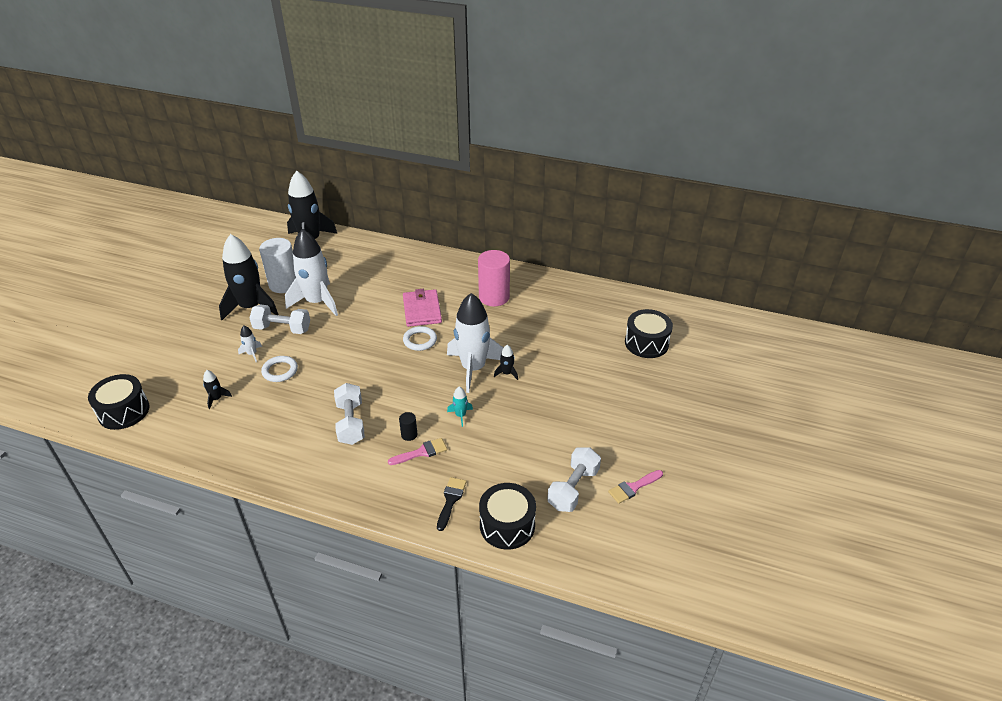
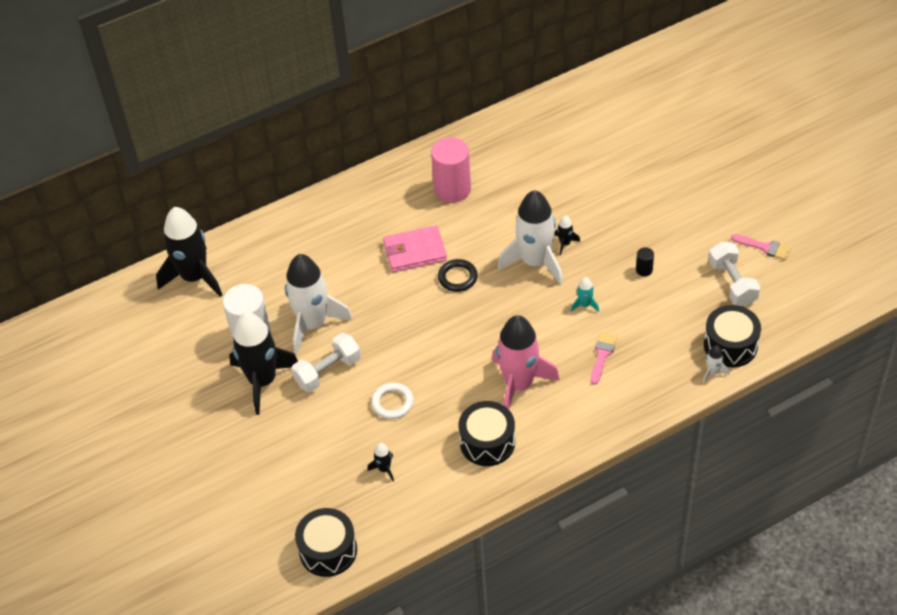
camera: 45 degrees left, 10 degrees up
white rocket [238,326,262,362] -> white rocket moved to [703,345,730,384]
white dumbbell [334,383,365,445] -> pink rocket [492,315,560,409]
black cylinder [399,412,417,441] -> black cylinder moved to [636,247,654,276]
pink wallet [403,289,442,327] -> pink wallet turned 45 degrees counterclockwise [383,226,447,272]
white ring [403,326,437,351] -> black ring [438,259,478,292]
black brush [437,477,467,531] -> none
pink brush [608,470,663,504] -> pink brush turned 75 degrees counterclockwise [731,234,791,260]
black drum [625,309,673,358] -> black drum moved to [459,401,515,466]

